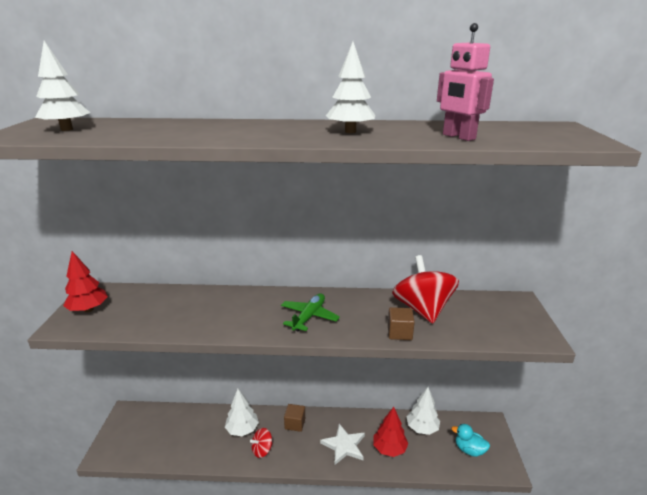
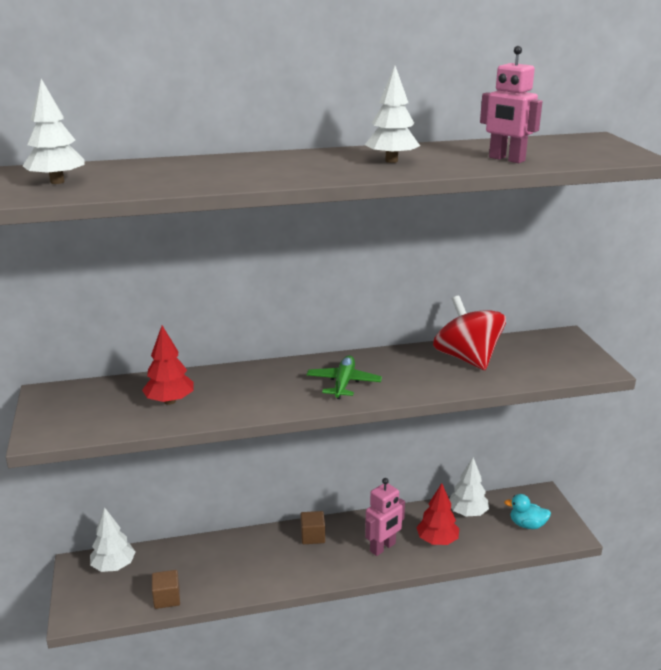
camera: 15 degrees left, 0 degrees up
red tree [63,251,108,312] -> red tree moved to [142,326,194,405]
white tree [225,389,259,436] -> white tree moved to [90,507,135,572]
red spinning top [250,428,273,458] -> none
white star [320,424,365,465] -> pink robot [365,478,405,556]
brown cube [388,307,415,340] -> brown cube moved to [152,570,180,609]

